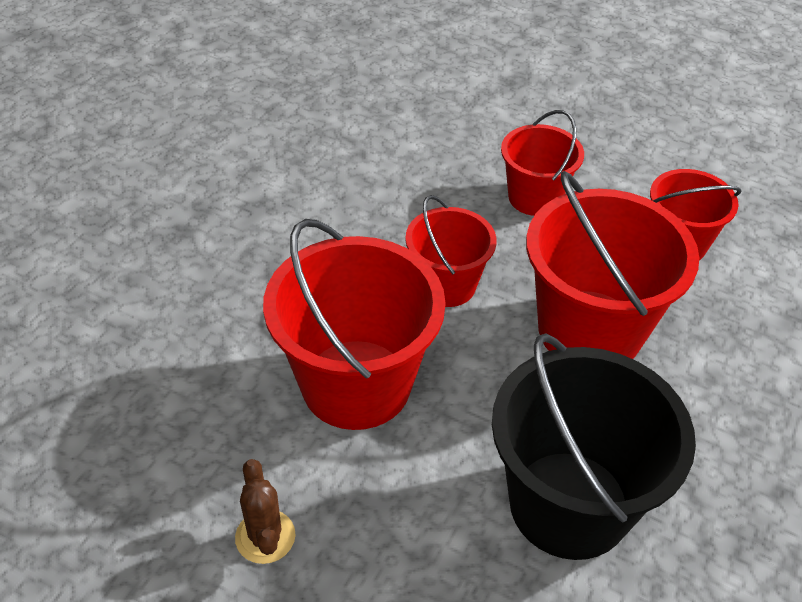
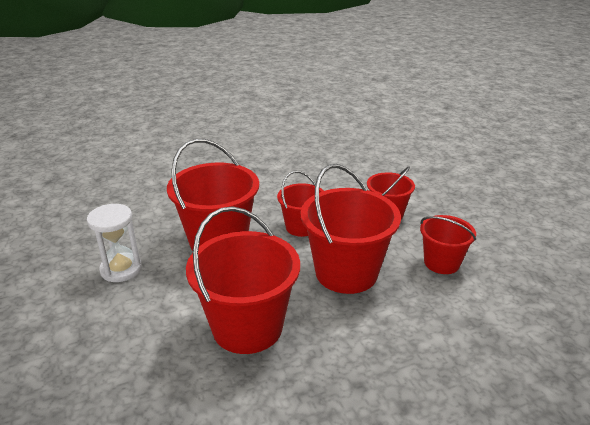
camera: 40 degrees right, 15 degrees down
brown cactus [235,459,296,564] -> white hourglass [87,204,142,282]
black bucket [492,333,696,560] -> red bucket [186,206,300,354]

